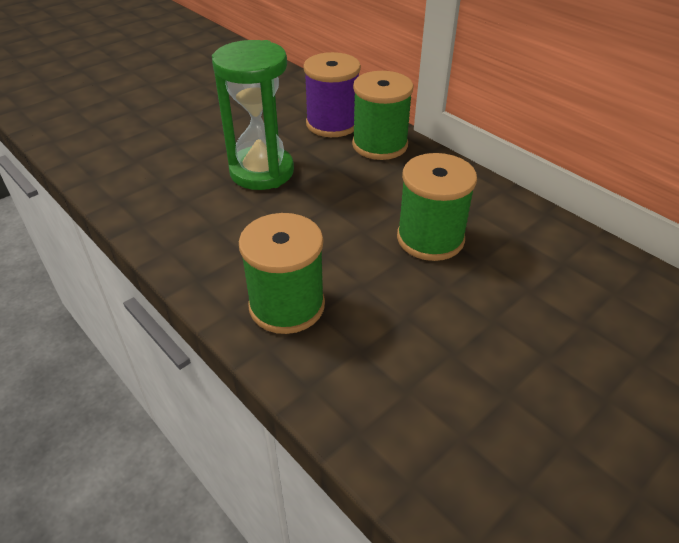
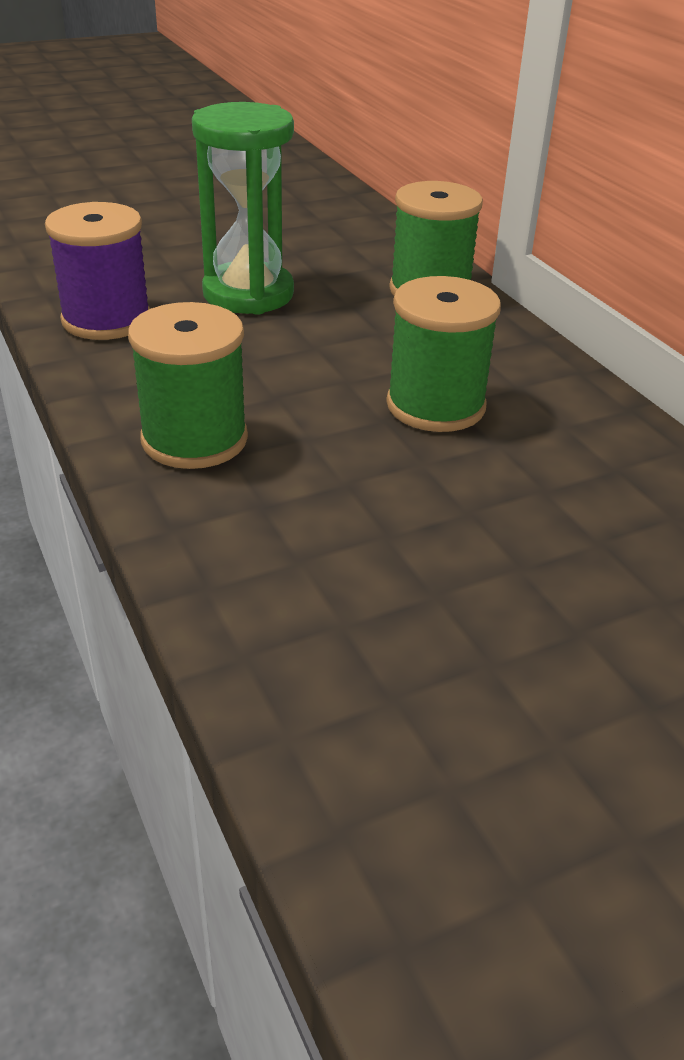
camera: 15 degrees right, 5 degrees down
purple spool [303,52,361,137] -> purple spool moved to [45,202,150,340]

